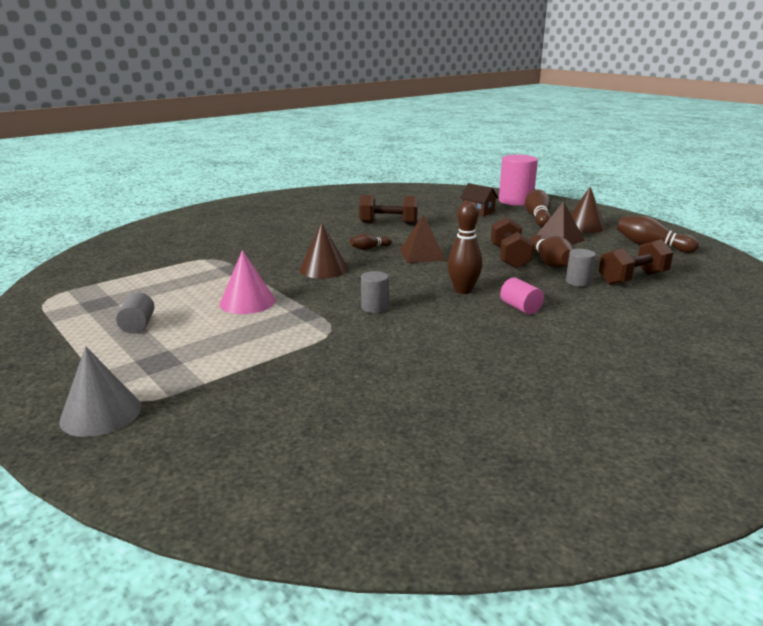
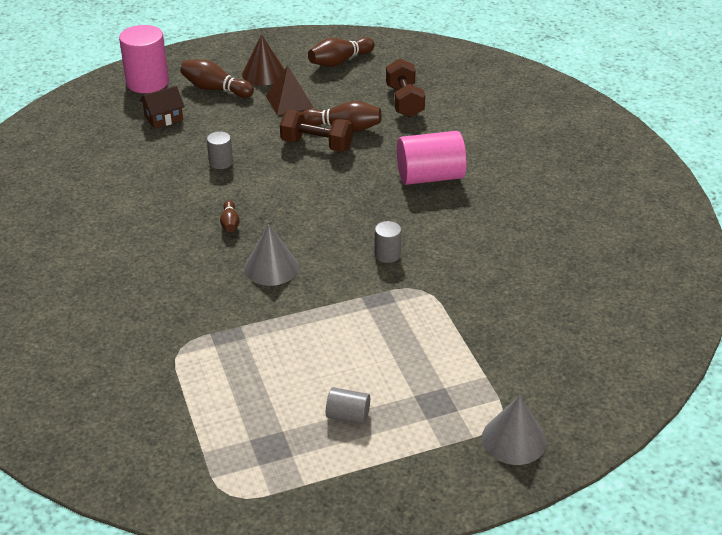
camera: 70 degrees left, 15 degrees up
pink cone [219,250,275,314] -> none
brown cone [299,222,348,279] -> grey cone [244,224,299,286]
brown dumbbell [359,195,418,225] -> none
brown pyramid [400,214,446,263] -> none
brown bowling pin [447,201,482,294] -> none
pink cylinder [500,278,544,314] -> pink cylinder [397,131,467,185], size x1.97
grey cylinder [566,249,596,287] -> grey cylinder moved to [207,131,233,169]

